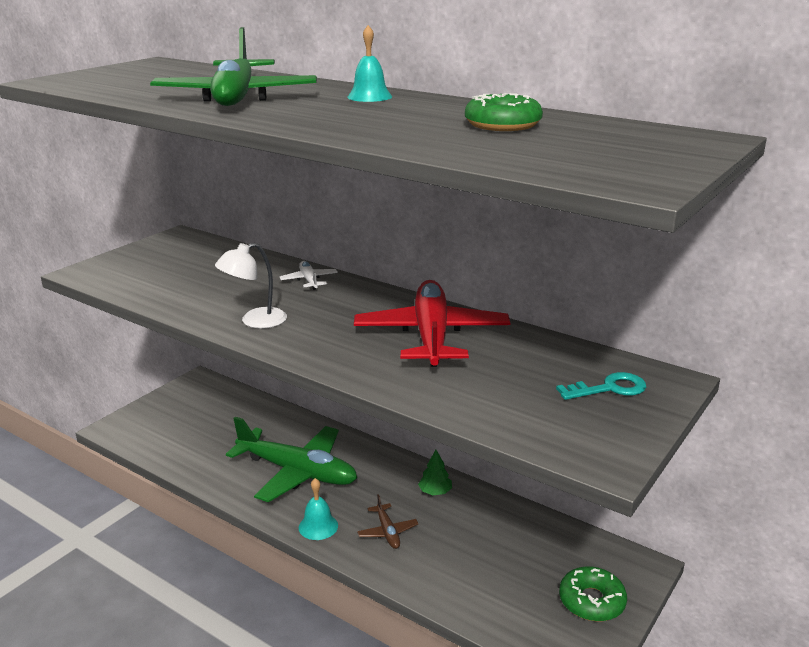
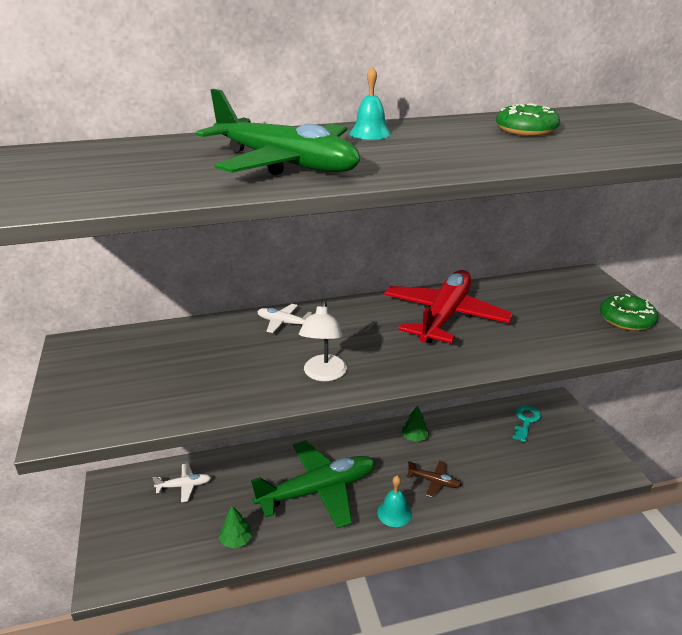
camera: 50 degrees left, 5 degrees up
red plane [354,280,510,367] -> red plane turned 75 degrees clockwise [384,270,513,343]
turquoise key [556,372,646,400] -> turquoise key moved to [513,405,541,442]
green donut [559,566,627,621] -> green donut moved to [600,294,658,331]
none -> white plane [152,463,211,502]
none -> green tree [219,506,252,549]

